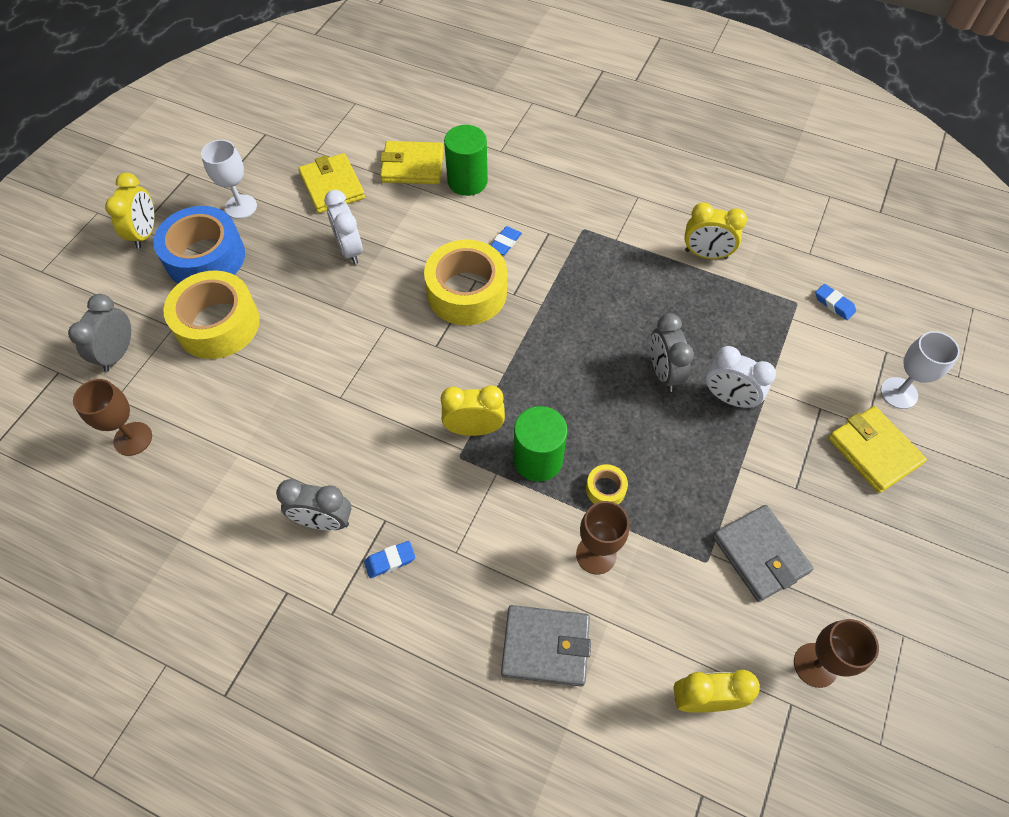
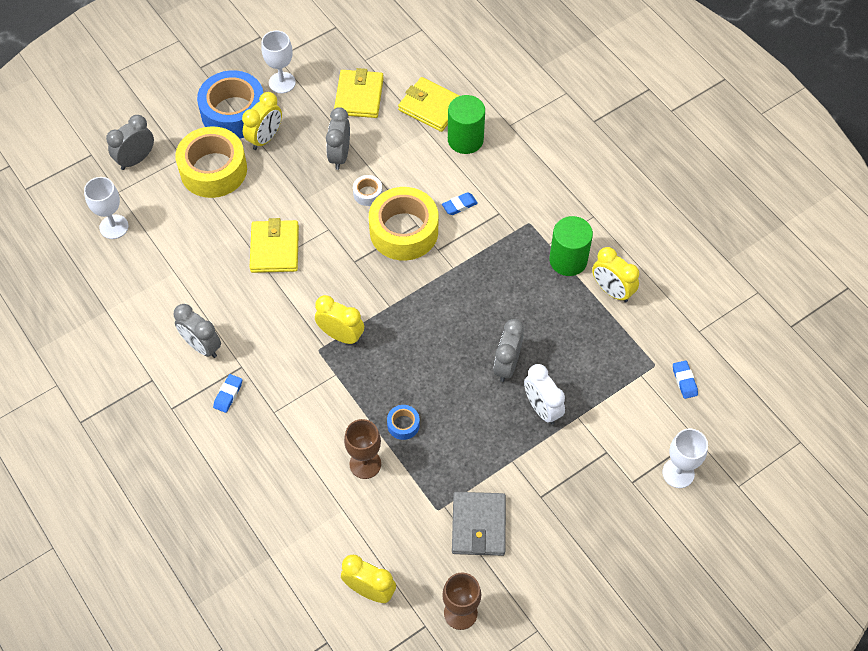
camera: 30 degrees right, 0 degrees up
brown goblet [73,379,152,456] -> white goblet [84,177,128,239]
yellow clock [105,173,154,249] -> yellow clock moved to [242,92,282,150]
white clock [324,190,363,264] -> grey clock [326,107,350,170]
blue eraser [364,541,415,578] -> blue eraser turned 75 degrees counterclockwise [213,374,242,413]
grey wallet [501,605,591,687] -> none
green cylinder [513,406,568,482] -> green cylinder moved to [549,216,593,276]
yellow tape [586,464,628,504] -> blue tape [387,405,420,440]
yellow wallet [828,406,927,493] -> yellow wallet moved to [250,218,299,273]
none -> white tape [353,175,382,206]

